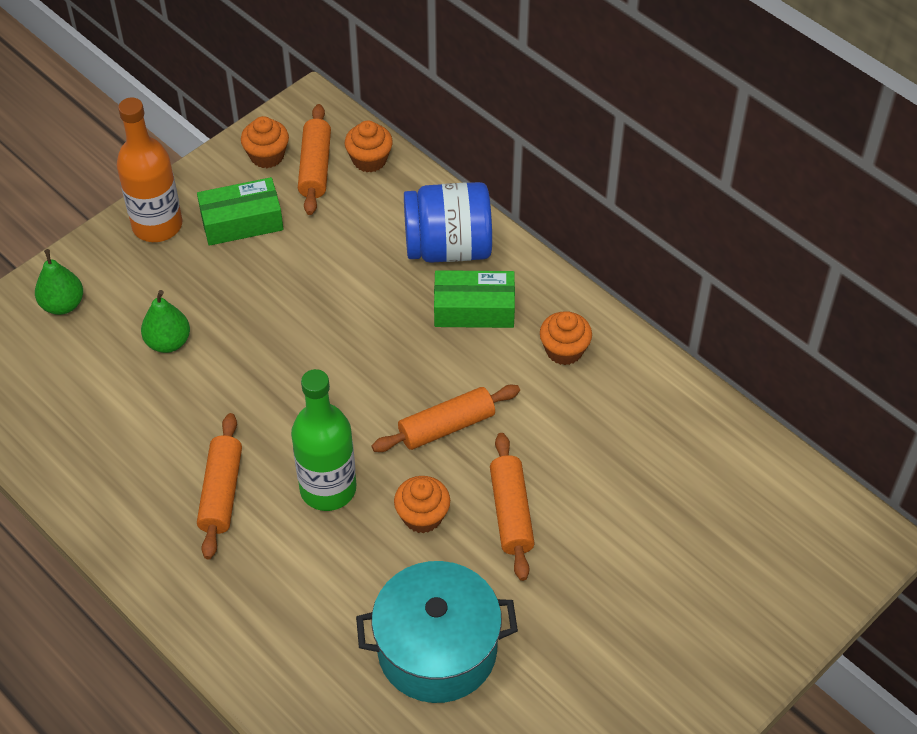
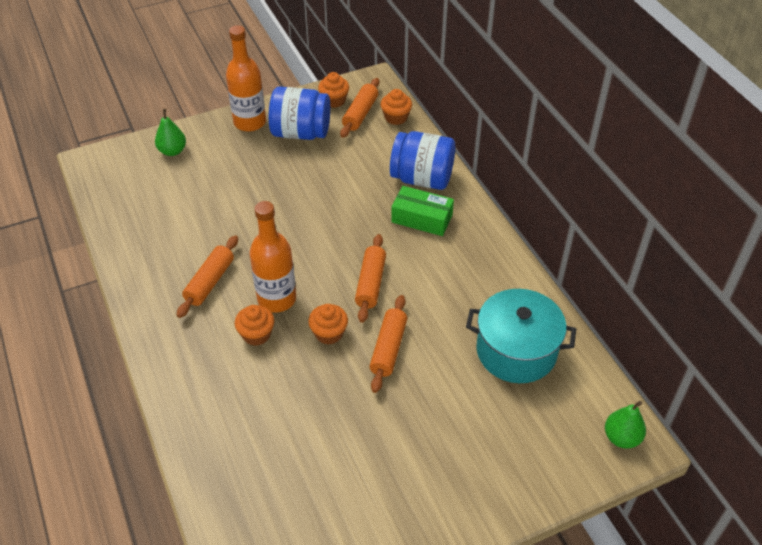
camera: 20 degrees right, 5 degrees down
green pear [141,290,190,353] -> green pear moved to [605,401,646,448]
green box [197,177,284,246] -> blue jar [269,86,330,140]
green bottle [291,369,357,511] -> orange bottle [250,201,296,313]
turquoise pot [356,561,518,703] -> turquoise pot moved to [466,289,576,383]
orange rolling pin [372,385,520,452] -> orange rolling pin turned 75 degrees counterclockwise [355,234,386,323]
orange cupcake [540,311,592,365] -> orange cupcake moved to [235,305,275,346]

